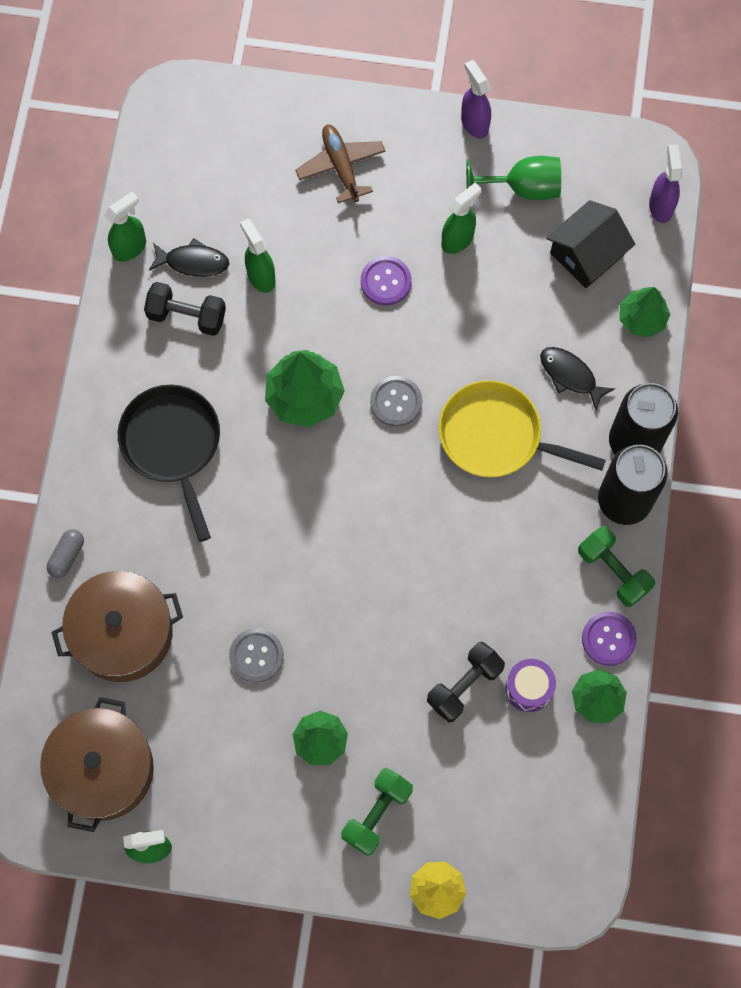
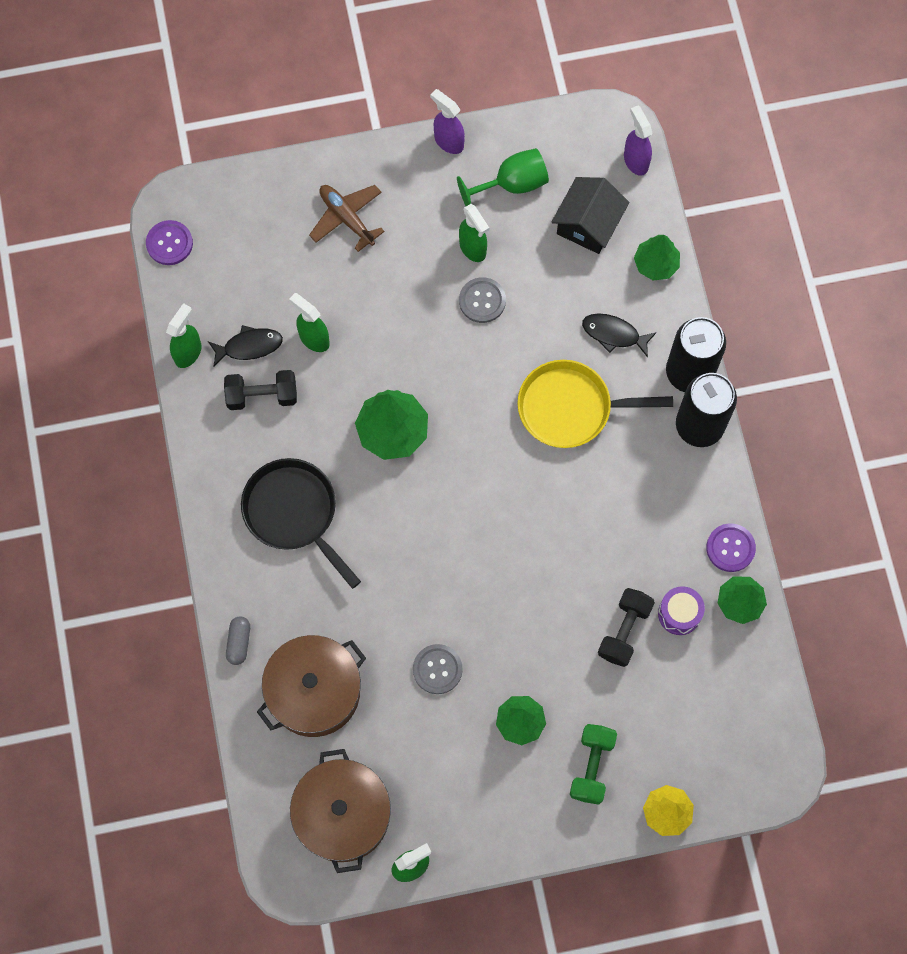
camera: 20 degrees left, 0 degrees up
purple button [361,256,411,305] -> purple button moved to [146,220,193,265]
grey button [370,376,422,427] -> grey button moved to [459,277,506,323]
green spray bottle [442,183,482,254] -> green spray bottle turned 120 degrees clockwise [459,204,489,262]
green dumbbell [578,526,655,607] -> none

